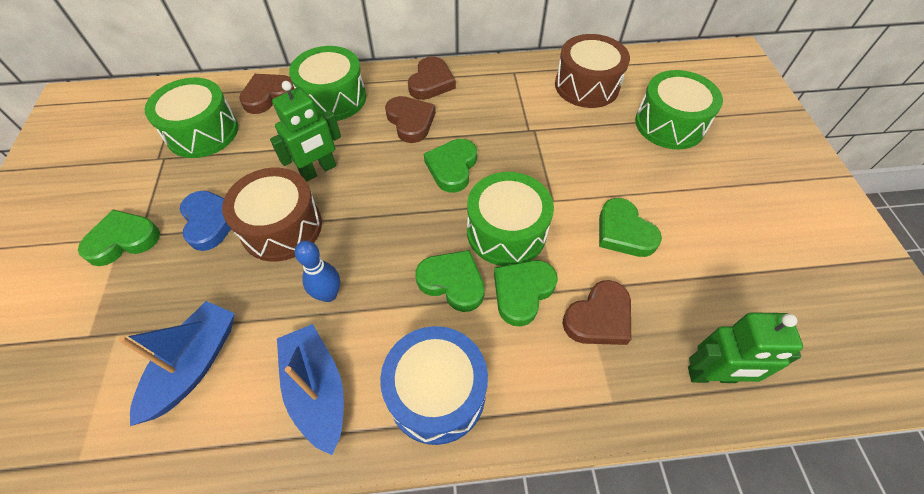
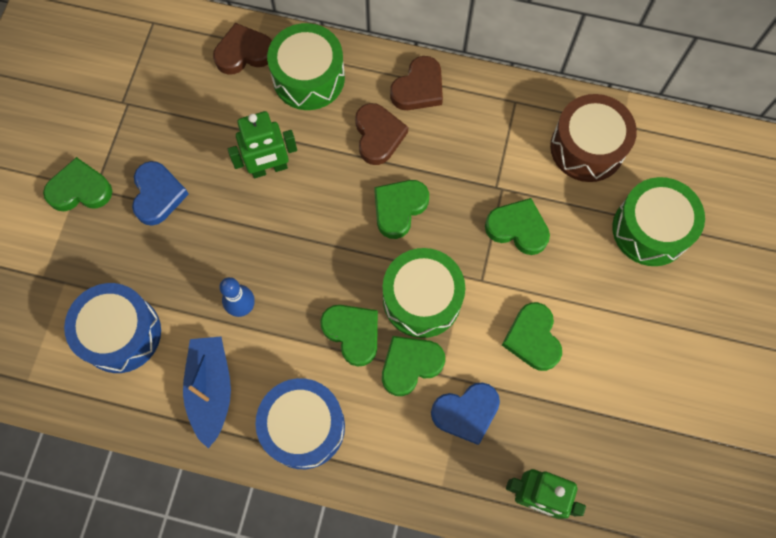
camera: 20 degrees right, 15 degrees up
blue boat [118,301,235,426] -> blue drum [64,283,161,373]
green drum [144,78,238,158] -> none
brown drum [222,168,322,261] -> none
brown heart [563,280,631,345] -> blue heart [431,382,500,445]
none -> green heart [485,198,550,255]

